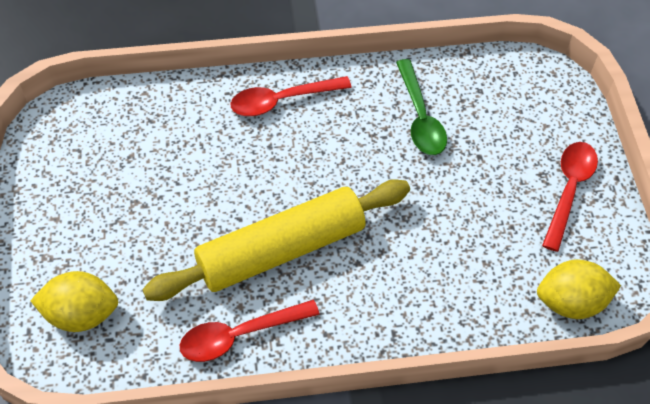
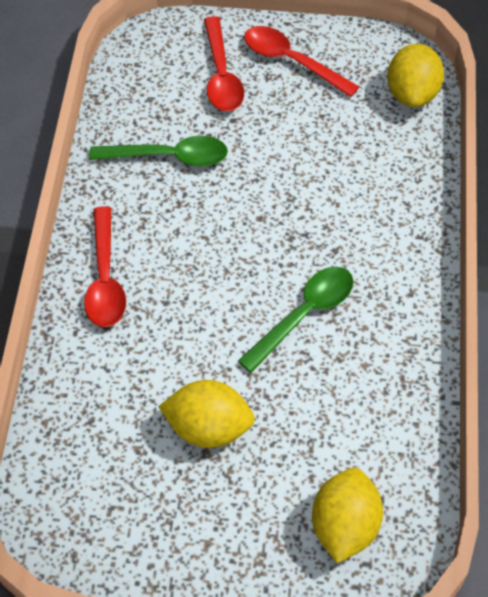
camera: 75 degrees left, 0 degrees up
yellow rolling pin [142,179,410,301] -> green spoon [238,266,353,373]
red spoon [180,300,320,362] -> red spoon moved to [204,16,244,111]
none -> yellow lemon [158,380,255,448]

